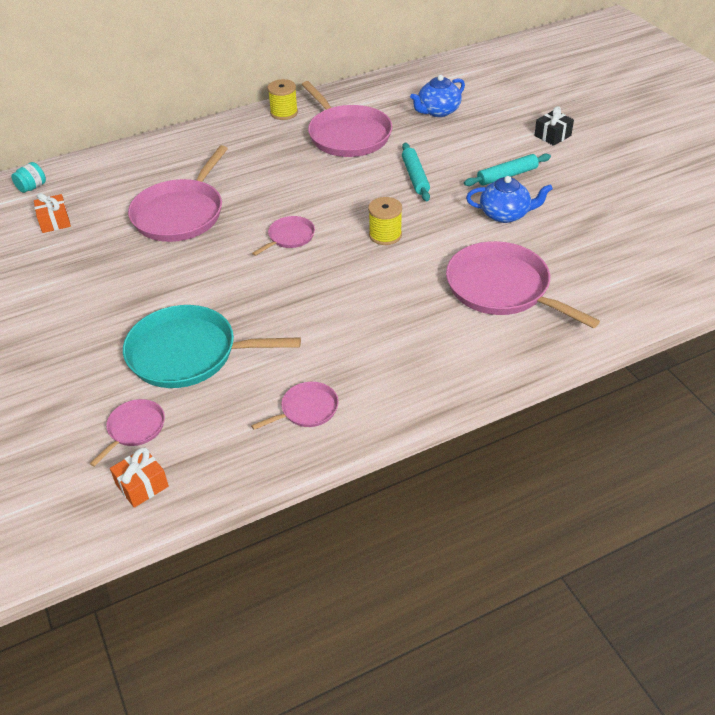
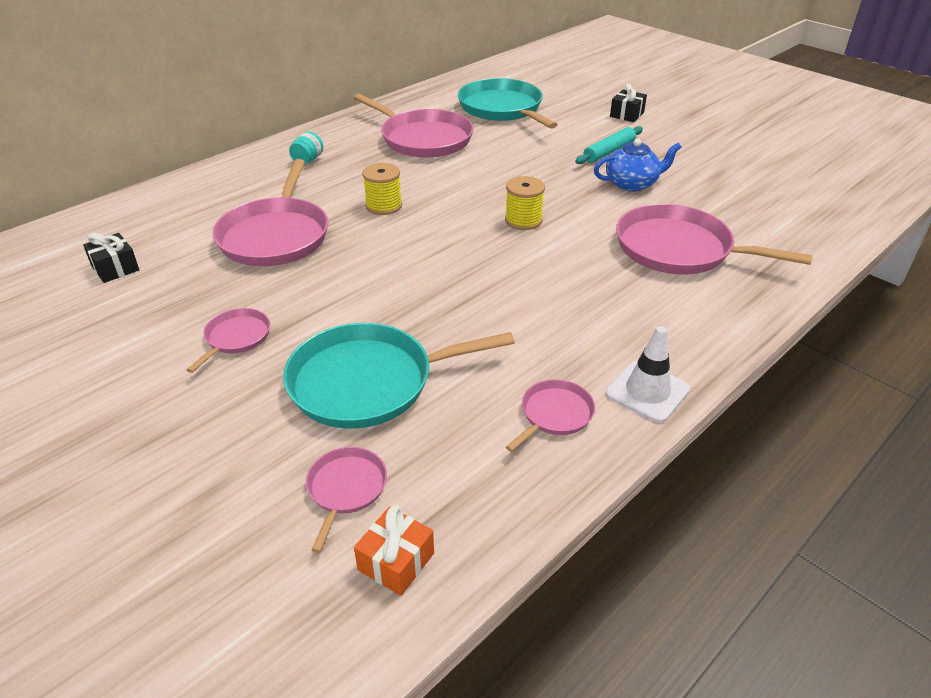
camera: 20 degrees left, 5 degrees down
turquoise jar [11,162,46,193] -> turquoise jar moved to [289,131,323,164]
orange gift [34,193,71,233] -> black gift [83,233,139,283]
pink pan [252,216,315,256] -> pink pan moved to [187,308,270,373]
yellow spool [267,79,298,120] -> yellow spool moved to [362,163,402,215]
turquoise rolling pin [402,143,430,201] -> none
blue teapot [410,75,465,117] -> turquoise pan [458,78,558,129]
none -> white traffic cone [606,326,690,423]

